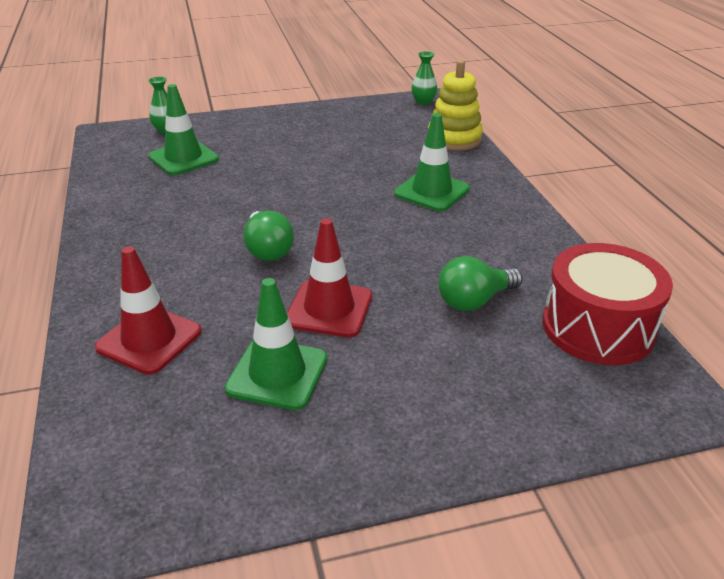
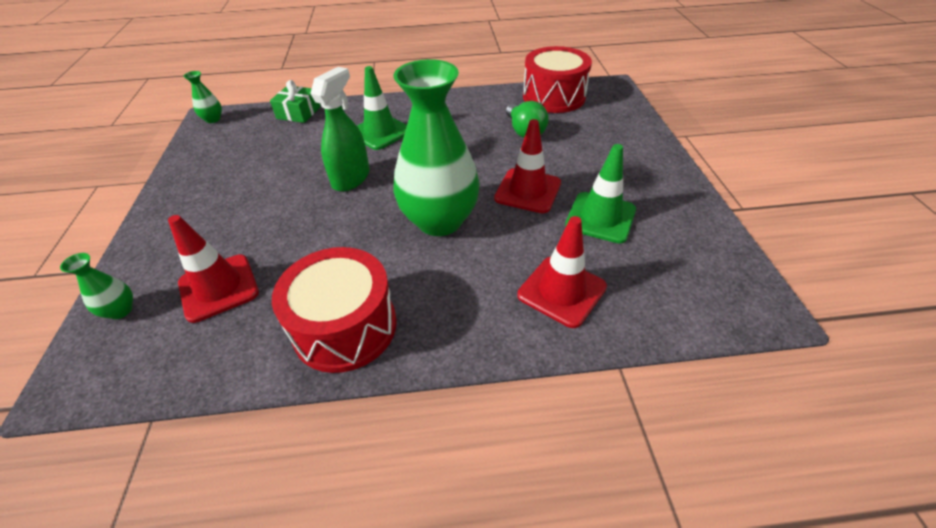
camera: 80 degrees left, 10 degrees up
green traffic cone [148,84,219,175] -> red traffic cone [168,215,259,323]
green light bulb [243,211,294,261] -> green vase [393,59,480,236]
yellow stacking toy [428,60,483,150] -> green gift [270,80,320,123]
none -> red drum [272,247,397,373]
none -> green spray bottle [310,67,369,192]

